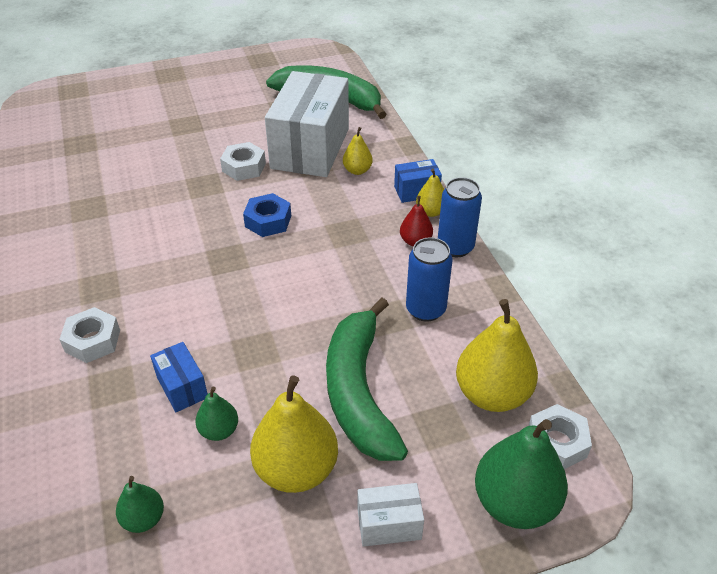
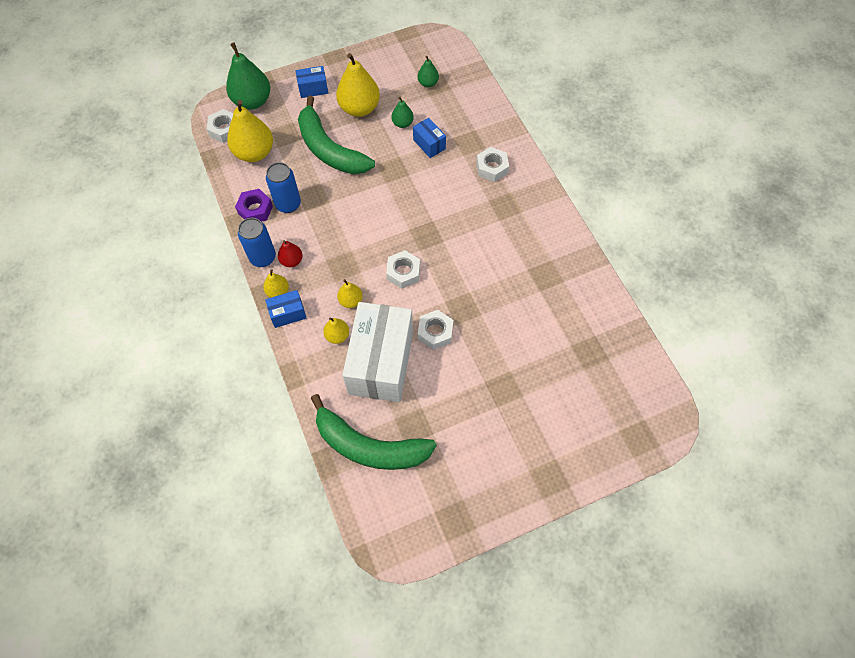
camera: 175 degrees right, 20 degrees up
blue nut [243,193,291,237] -> white nut [386,250,420,289]
green banana [326,298,408,461] -> green banana turned 150 degrees clockwise [298,96,375,174]
white box [358,483,424,547] -> blue box [295,66,328,98]
none -> purple nut [235,189,273,222]
none -> yellow pear [337,279,363,308]

